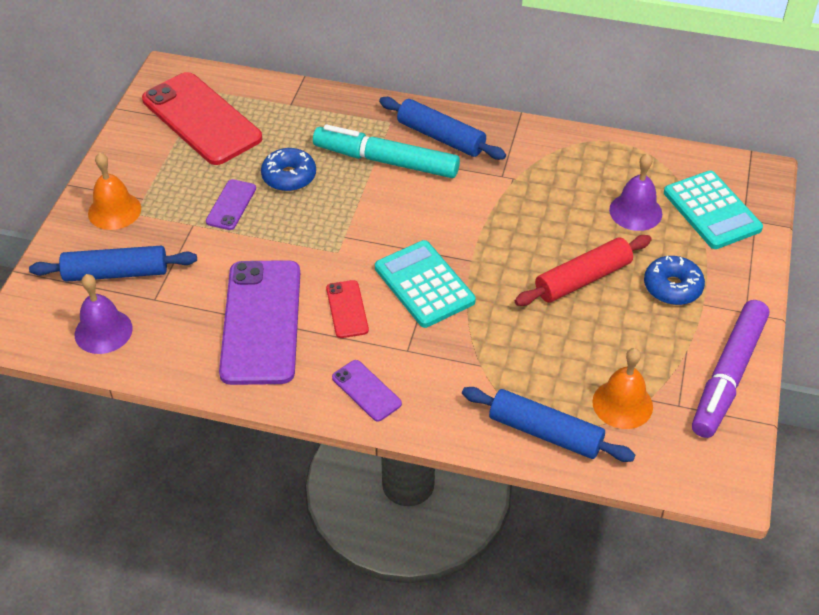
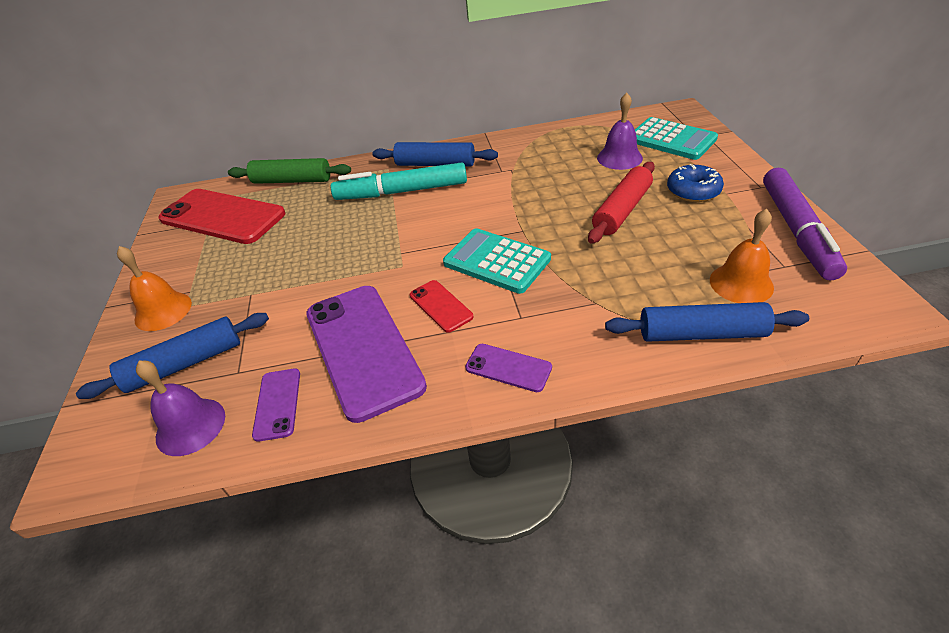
camera: 20 degrees left, 5 degrees down
purple phone [206,179,256,230] -> purple phone moved to [252,368,300,442]
blue donut [261,148,316,191] -> none
none -> green rolling pin [228,158,351,184]

